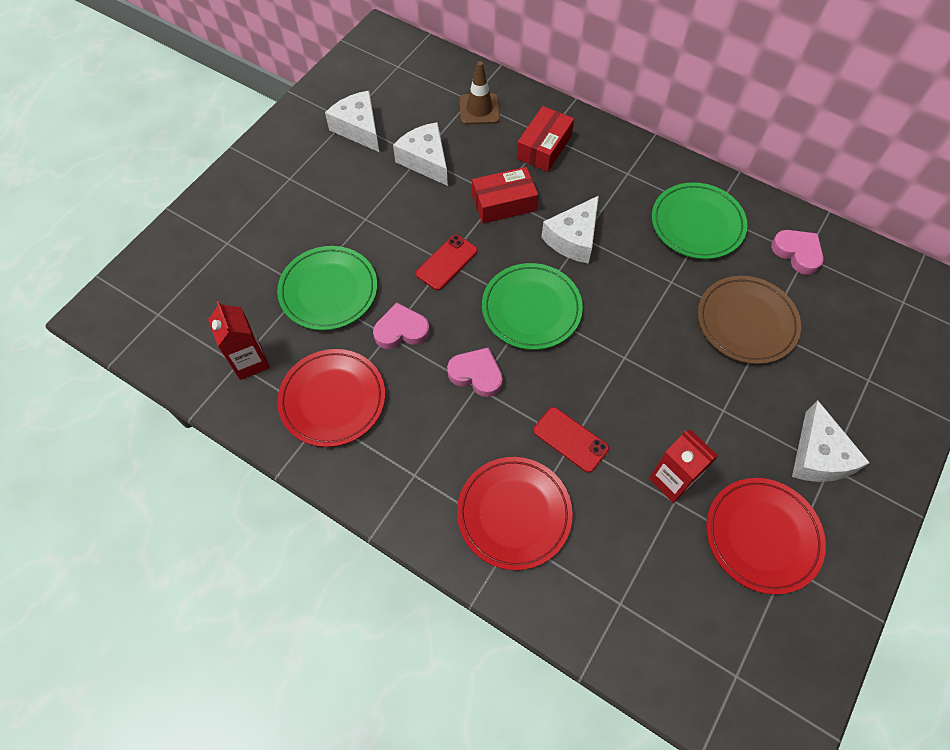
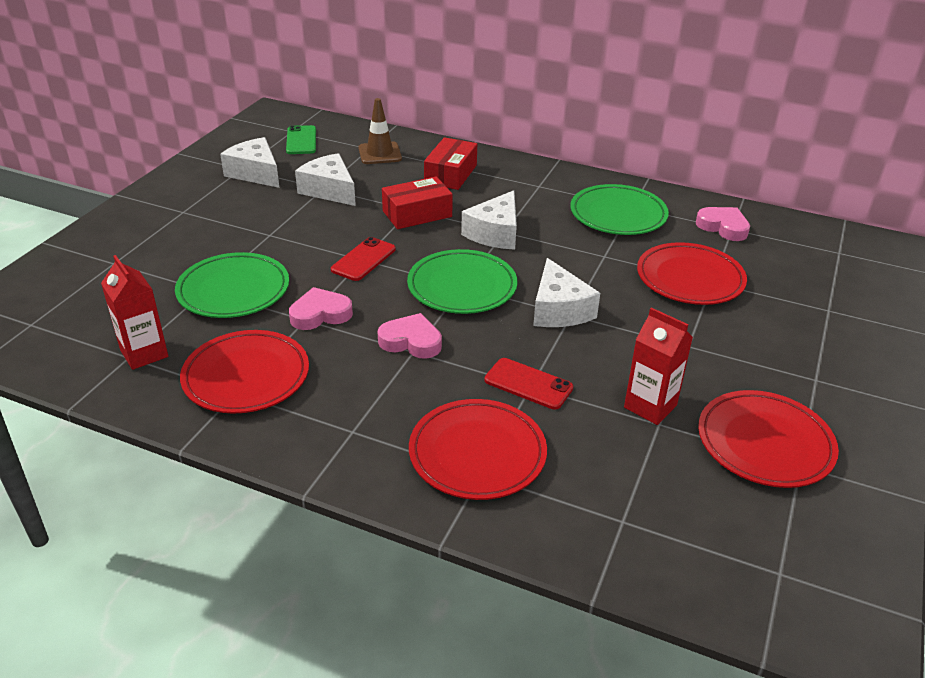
camera: 10 degrees left, 25 degrees down
brown plate [698,276,801,364] -> red plate [637,242,747,305]
white cheese [792,400,870,482] -> white cheese moved to [533,258,600,327]
none -> green phone [286,125,316,154]

